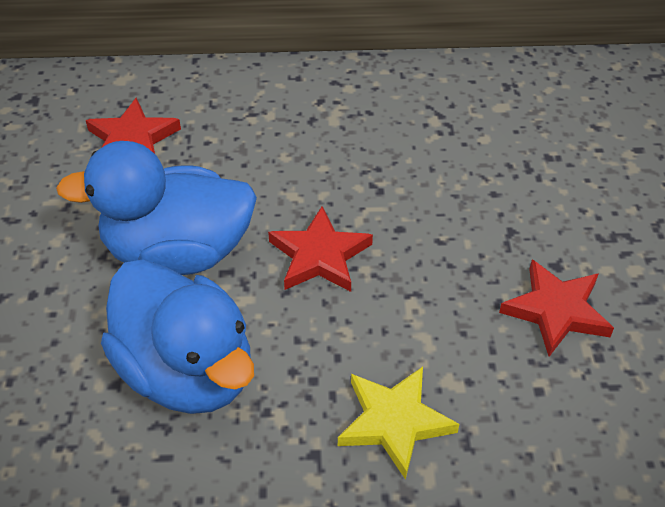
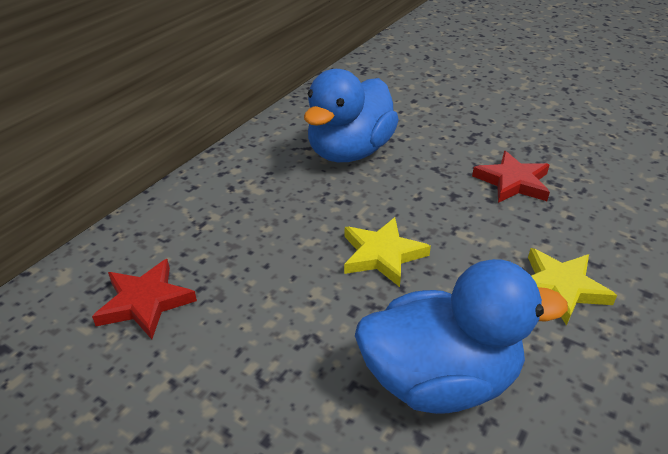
camera: 55 degrees left, 10 degrees down
blue duck [56,141,257,275] -> blue duck moved to [304,69,399,162]
red star [268,206,373,292] -> yellow star [344,217,431,287]

